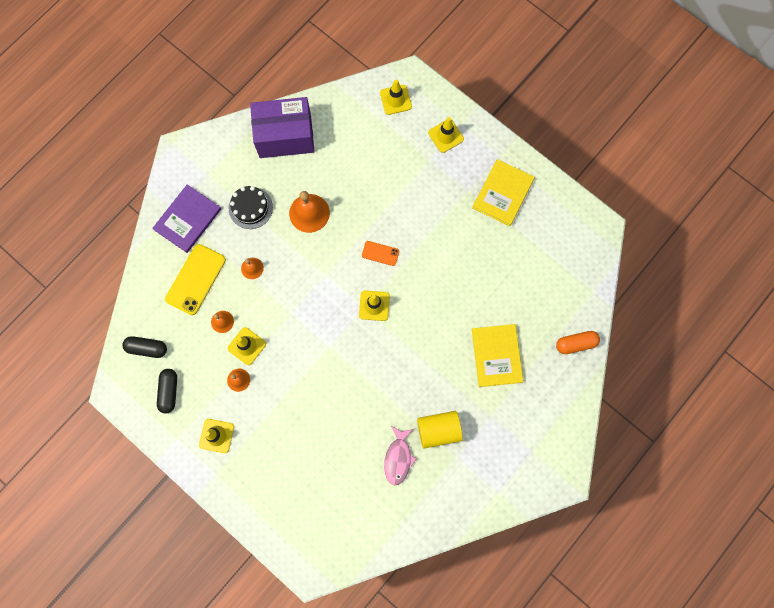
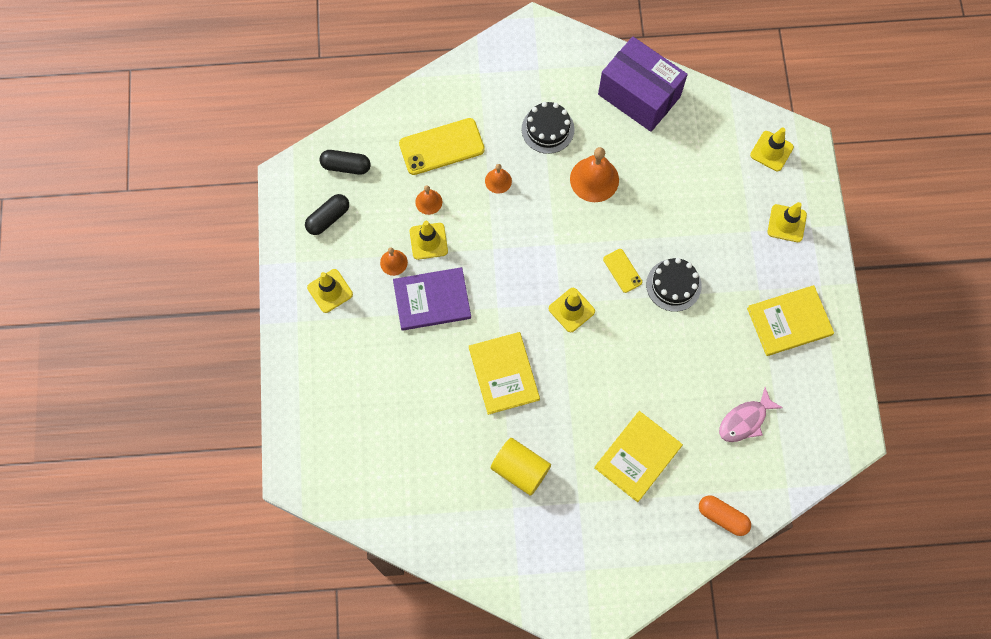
camera: 45 degrees right, 5 degrees down
black capsule [122,336,167,358] -> black capsule turned 45 degrees counterclockwise [320,150,371,175]
purple book [152,184,221,253] -> purple book moved to [393,267,471,331]
orange phone [362,241,399,266] -> yellow phone [603,249,642,293]
pink fish [384,426,417,486] -> pink fish moved to [719,387,783,442]
none -> yellow book [469,332,540,415]
none -> black cake [646,258,702,312]

